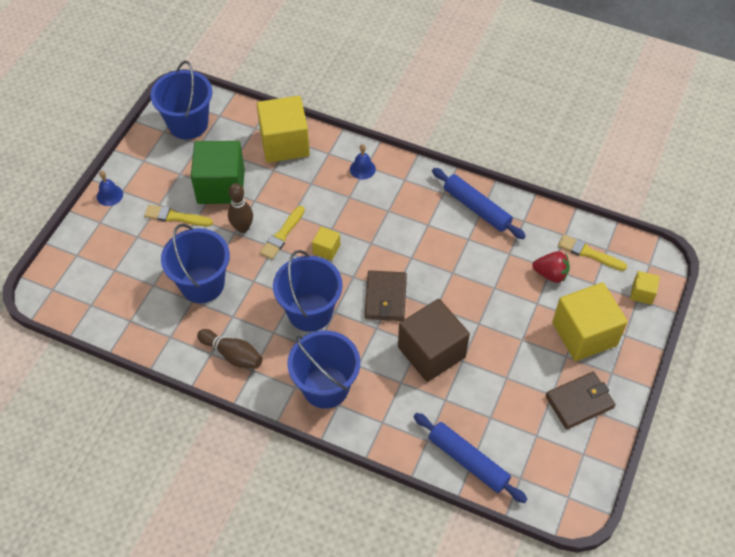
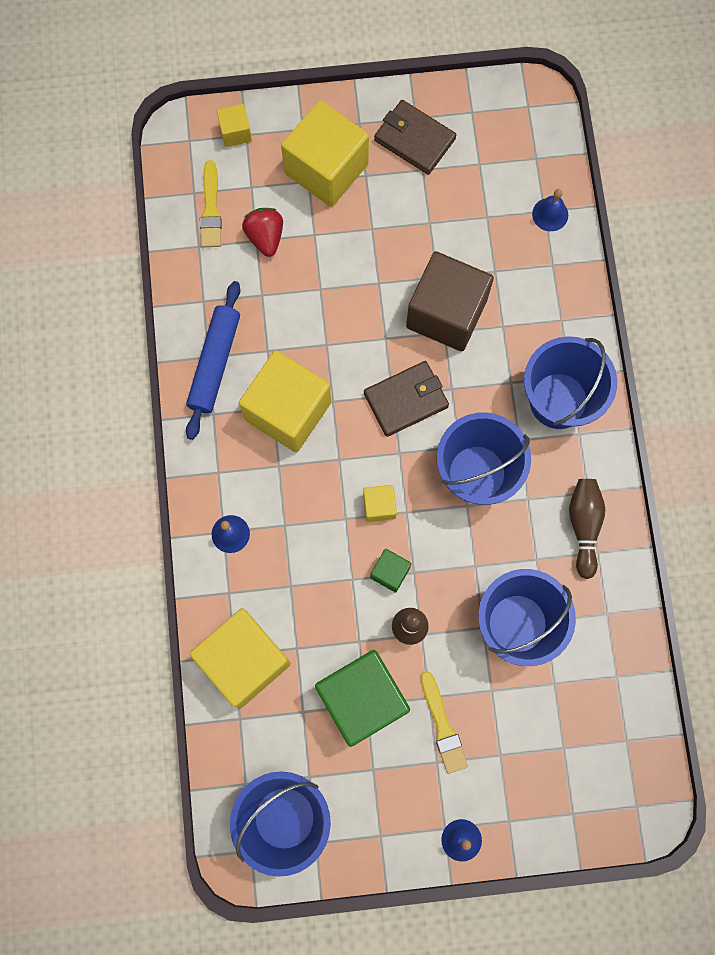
camera: 120 degrees left, 20 degrees up
yellow brush [260,206,305,260] -> green cube [370,549,411,593]
blue rolling pin [414,413,527,503] -> blue bell [532,189,568,231]
none -> yellow cube [239,350,331,452]

